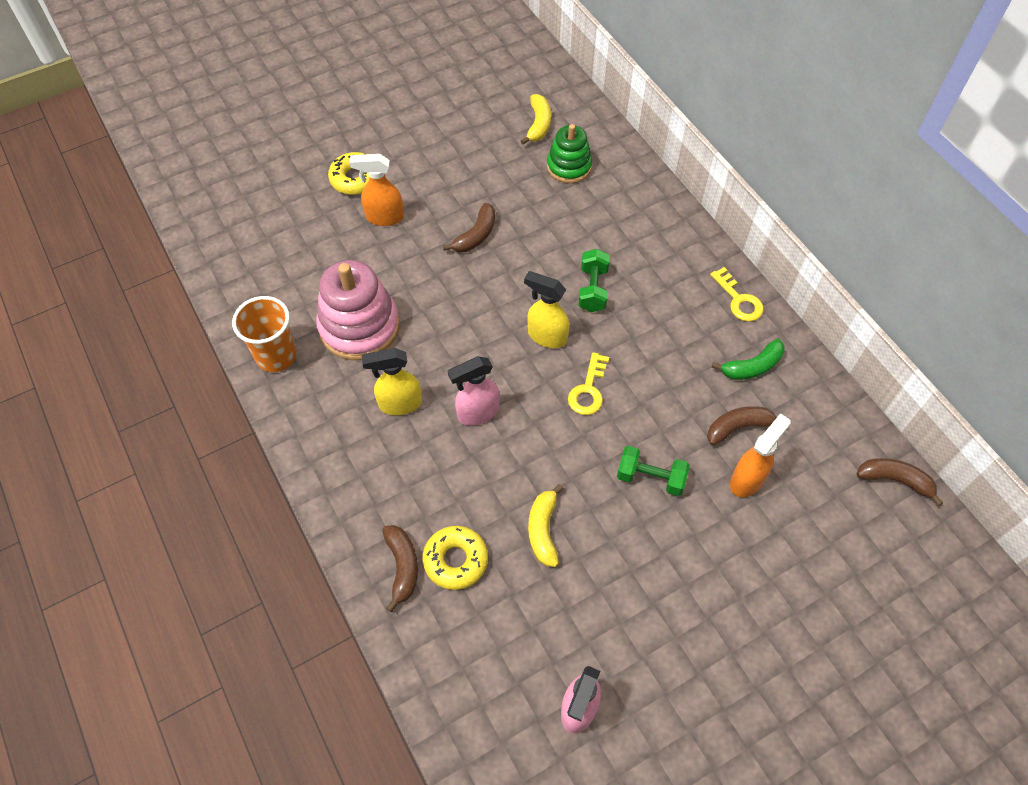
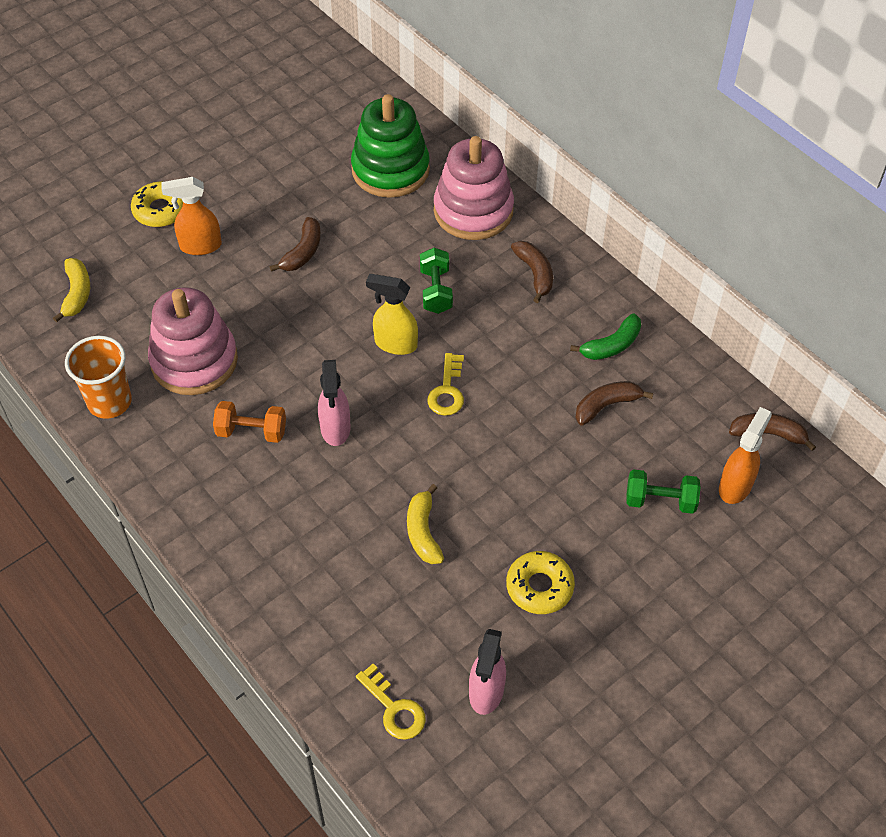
camera: 10 degrees left, 5 degrees down
yellow spray bottle [362,348,422,415] -> orange dumbbell [213,401,286,443]
brown banana [382,525,418,612] -> brown banana moved to [511,241,553,303]
yellow donut [423,526,488,590] -> yellow donut moved to [506,551,575,614]
pink spray bottle [448,356,500,426] -> pink spray bottle turned 60 degrees counterclockwise [318,360,350,446]
yellow banana [521,94,551,145] -> yellow banana moved to [53,258,90,322]
green stacking toy [547,124,592,183] -> green stacking toy [351,94,430,198], size x1.61
green dumbbell [617,446,690,496] -> green dumbbell moved to [626,469,701,514]
yellow key [710,267,764,322] -> yellow key moved to [356,664,426,740]
orange spray bottle [730,413,791,497] -> orange spray bottle moved to [719,407,772,504]
none -> pink stacking toy [434,136,514,240]

